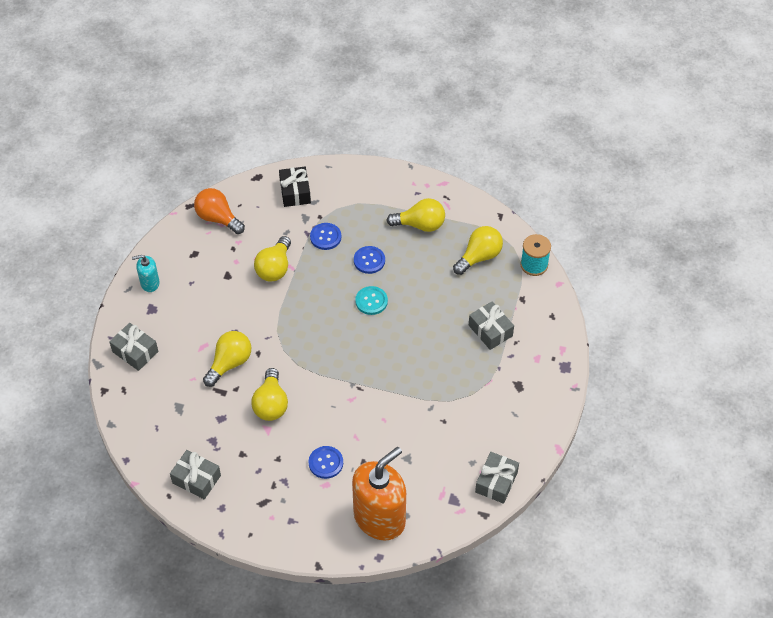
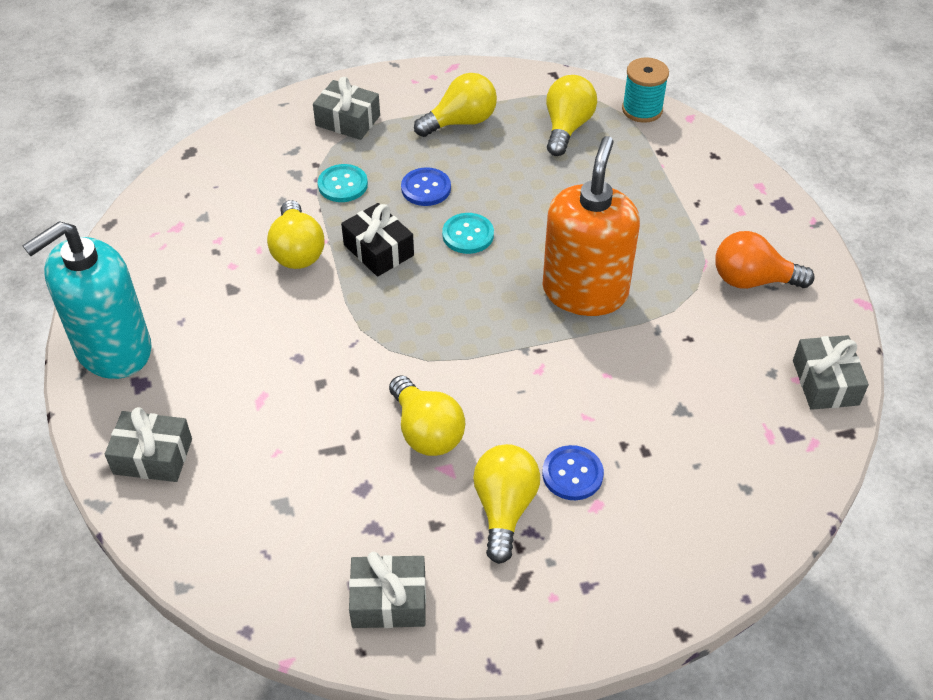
camera: 30 degrees left, 5 degrees down
turquoise soap dispenser [132,255,160,292] -> turquoise soap dispenser [23,221,152,379], size x2.16
orange light bulb [194,188,245,234] -> orange light bulb moved to [715,231,815,289]
yellow light bulb [203,331,251,387] -> yellow light bulb moved to [473,444,540,564]
black gift [279,167,311,207] -> black gift moved to [341,203,414,277]
blue button [310,223,341,250] -> turquoise button [318,164,368,202]
orange soap dispenser [352,447,406,540] -> orange soap dispenser moved to [542,136,640,316]
grey gift [469,301,514,350] -> grey gift moved to [313,77,380,140]

